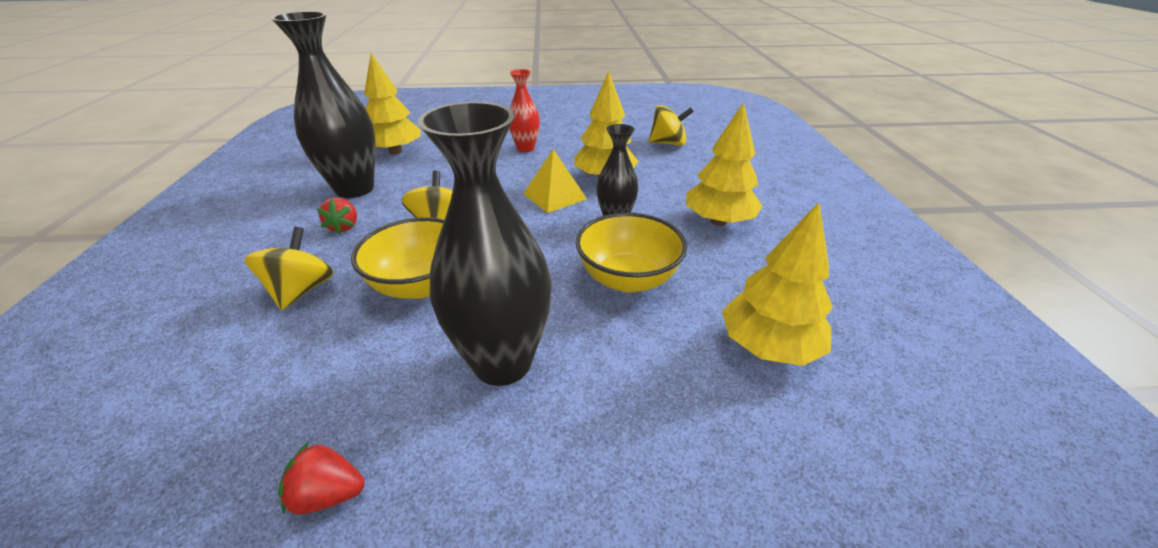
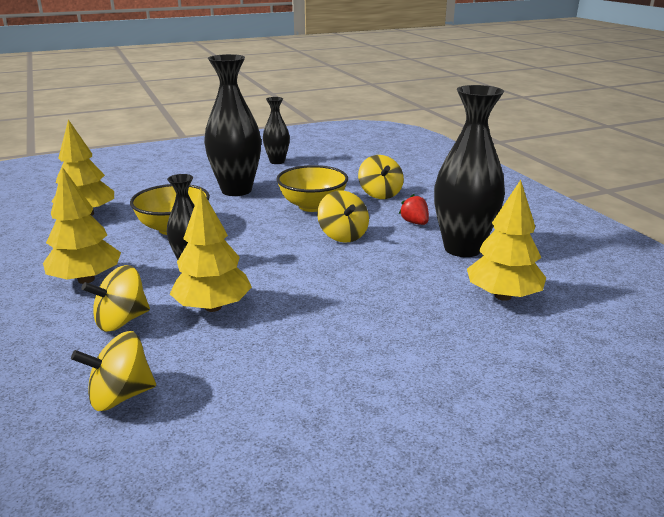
camera: 160 degrees right, 10 degrees down
red strawberry [278,442,364,515] -> black vase [263,97,290,164]
red vase [509,69,540,152] -> none
yellow pyramid [523,149,587,213] -> none
none -> yellow spinning top [81,265,150,332]

